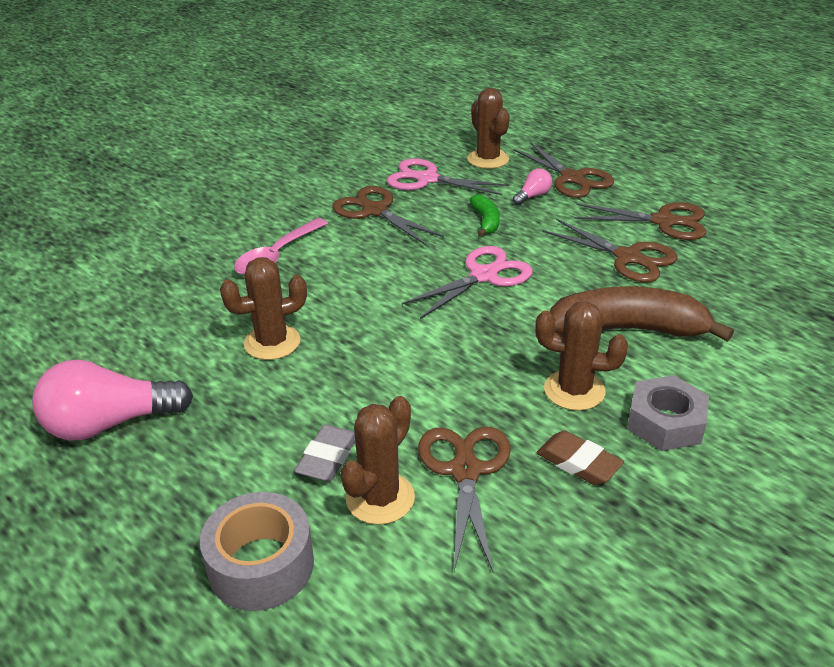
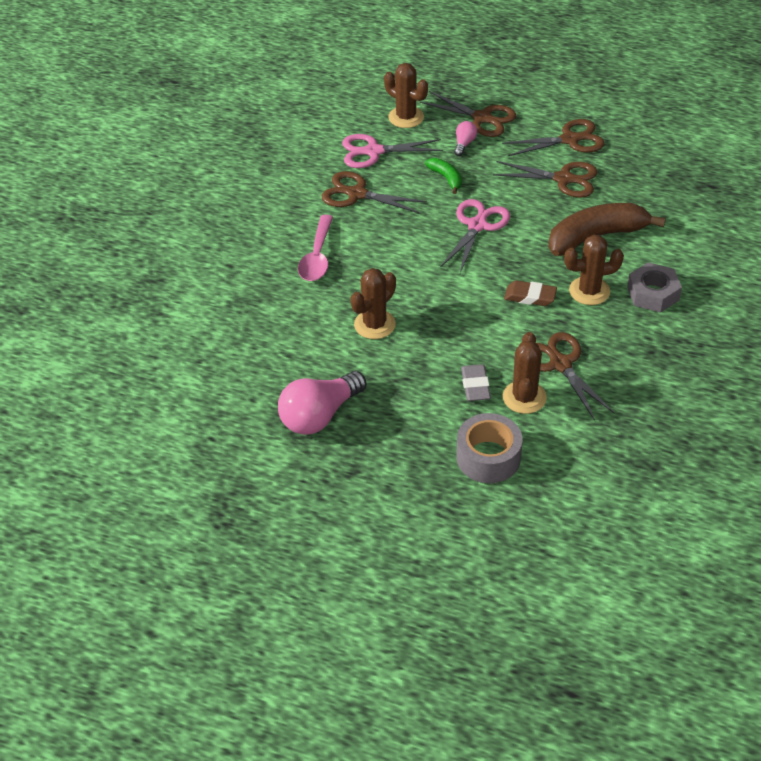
camera: 25 degrees left, 10 degrees up
brown eraser [537,431,624,485] -> brown eraser moved to [504,281,557,306]

